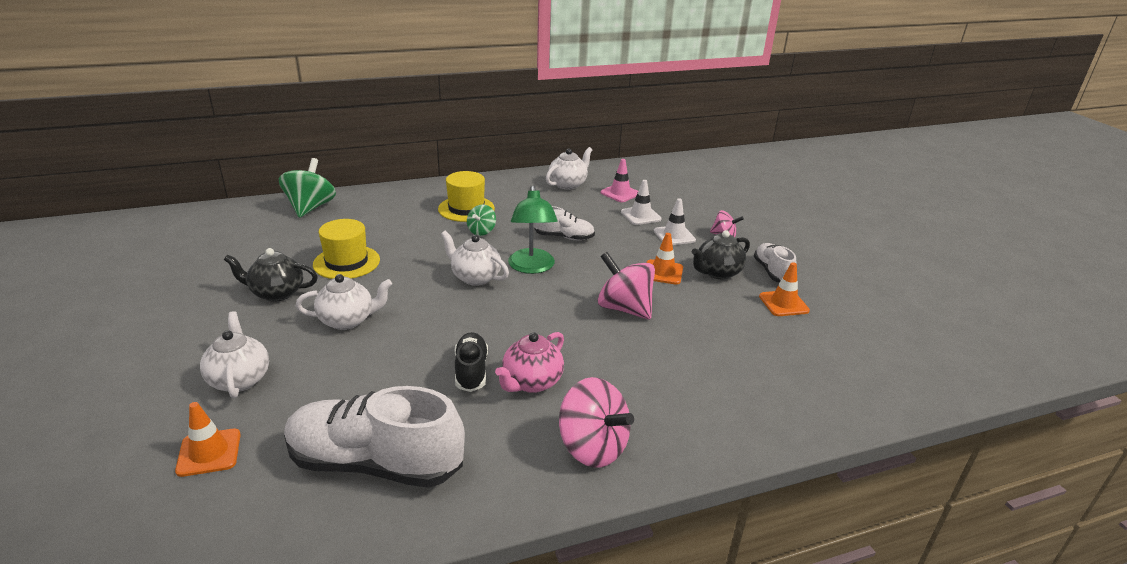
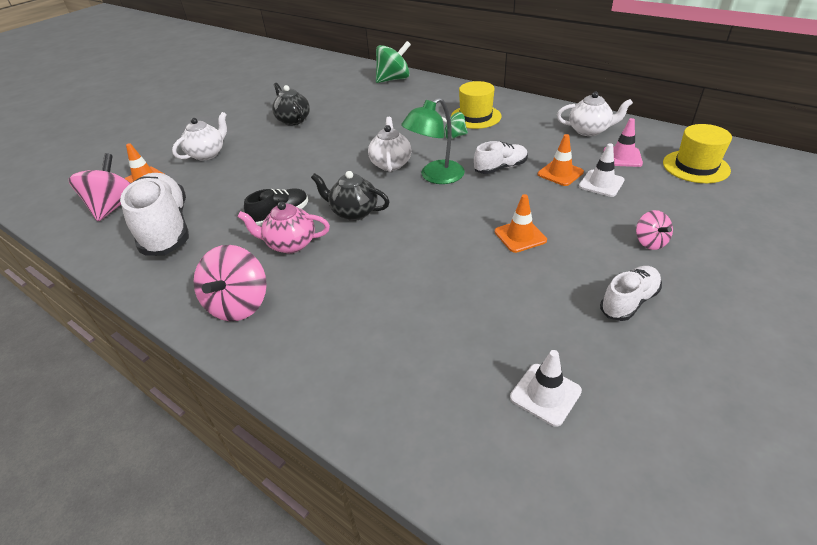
camera: 60 degrees right, 10 degrees up
white teapot [296,274,392,330] -> none
yellow hat [313,219,380,279] -> yellow hat moved to [663,124,732,183]
white shoe [534,206,595,240] -> white shoe turned 90 degrees counterclockwise [474,141,528,174]
pink spinning top [598,252,655,320] -> pink spinning top moved to [68,153,130,221]
white traffic cone [654,198,696,245] -> white traffic cone moved to [510,350,582,427]
black teapot [692,230,750,279] -> black teapot moved to [311,171,390,221]
orange traffic cone [759,262,810,316] -> orange traffic cone moved to [538,134,584,186]

